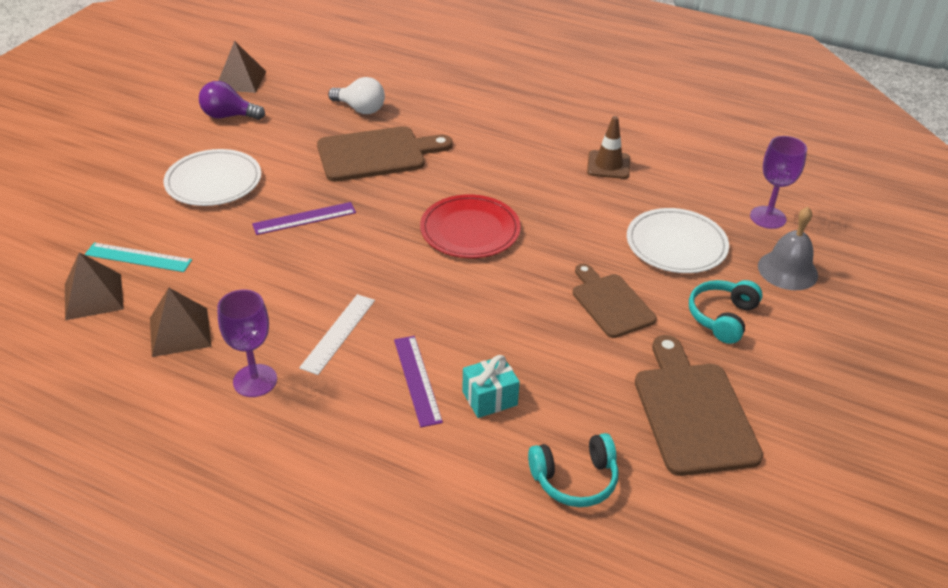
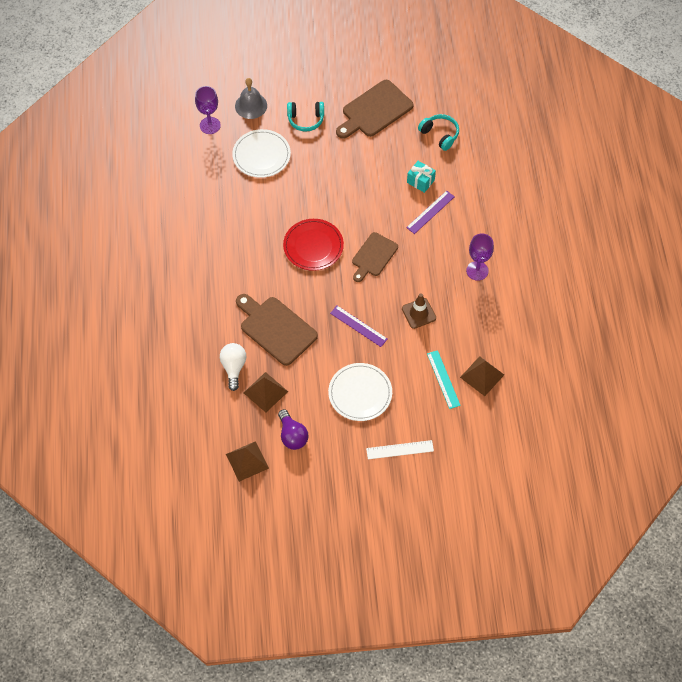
camera: 120 degrees left, 20 degrees up
brown pyramid [150,288,212,357] -> brown pyramid moved to [244,372,288,412]
white ruler [299,294,375,375] -> white ruler moved to [366,440,434,459]
brown cutting board [573,263,657,338] -> brown cutting board moved to [352,232,398,282]
brown traffic cone [587,116,630,179] -> brown traffic cone moved to [402,293,436,329]

